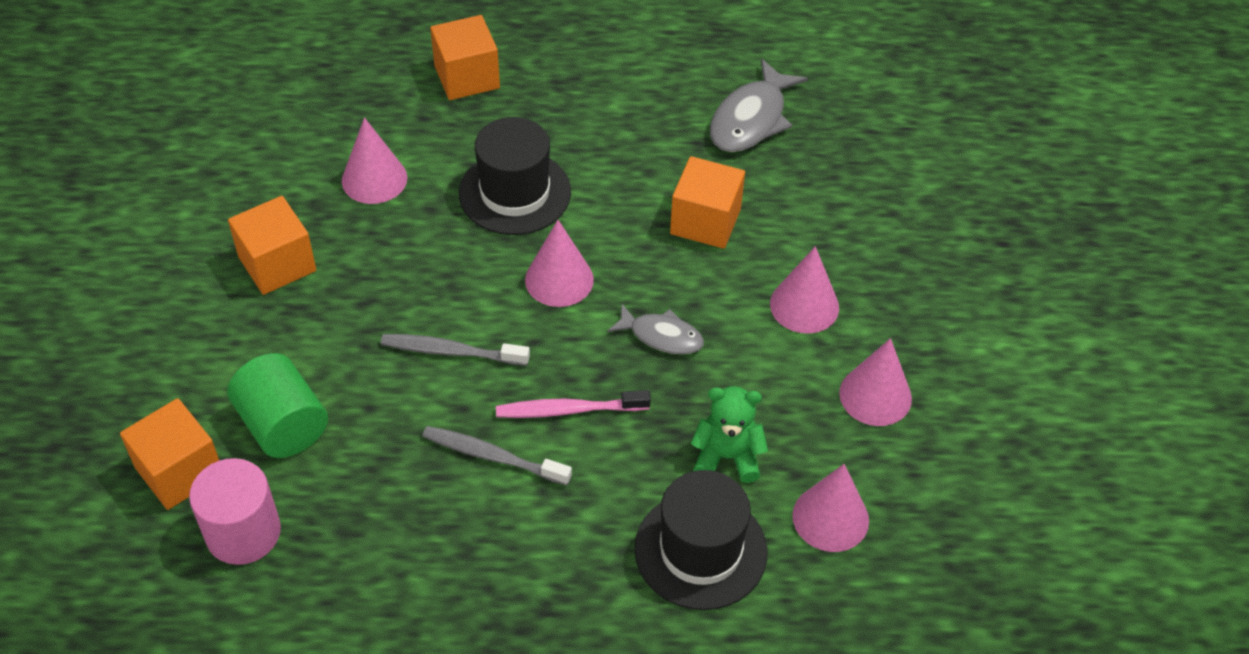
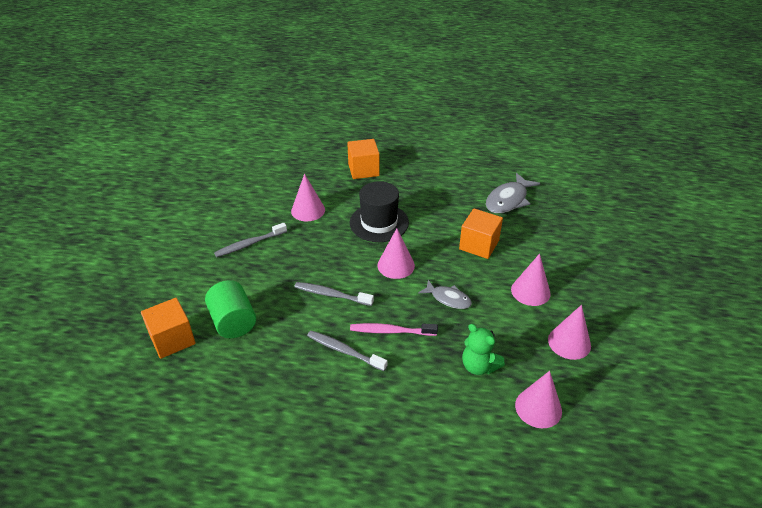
camera: 10 degrees right, 10 degrees down
pink cylinder [189,458,281,565] -> none
orange cube [228,196,316,295] -> grey toothbrush [214,223,287,257]
black hat [634,470,768,610] -> none
green teddy bear [691,386,768,483] -> green teddy bear turned 150 degrees counterclockwise [462,324,505,375]

